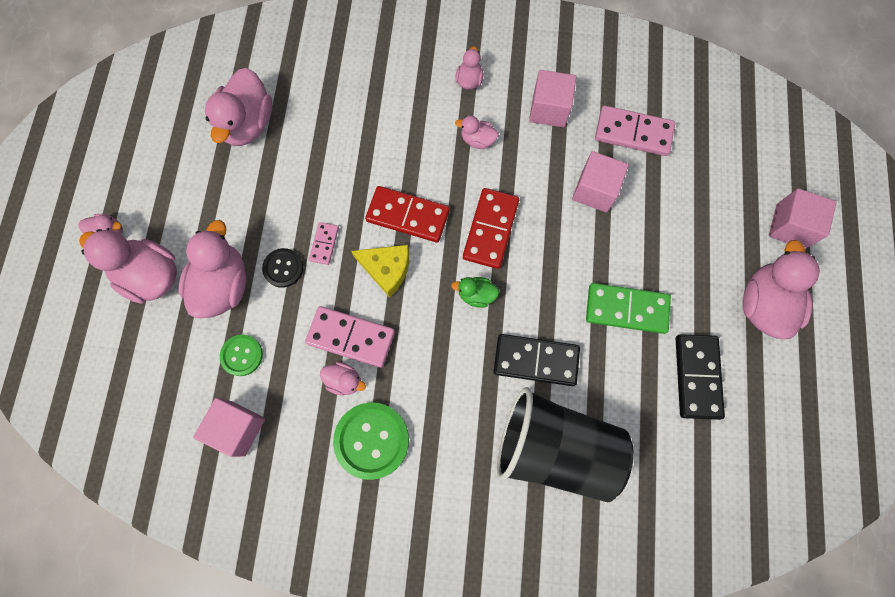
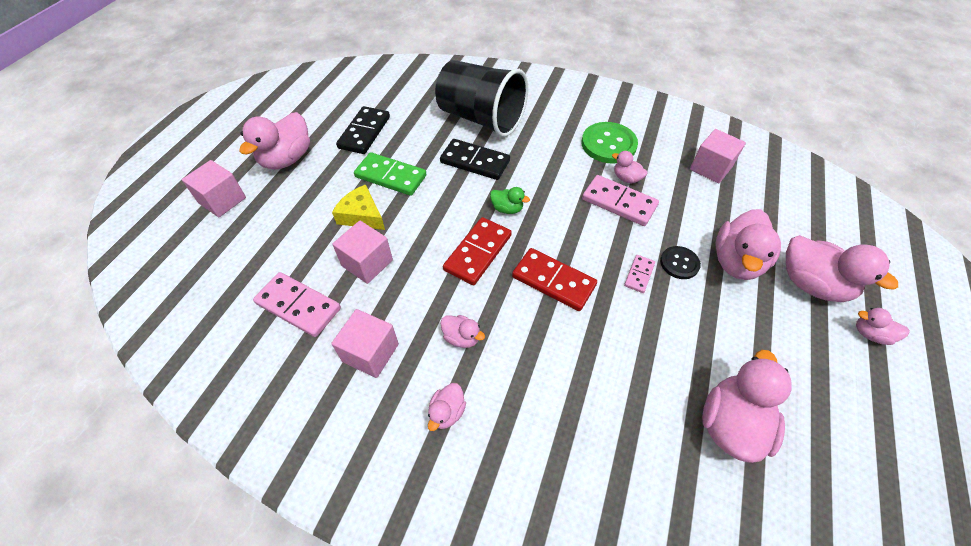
camera: 165 degrees left, 20 degrees down
green button [220,335,263,376] -> none
yellow cheese [351,245,409,297] -> yellow cheese moved to [332,184,385,230]

